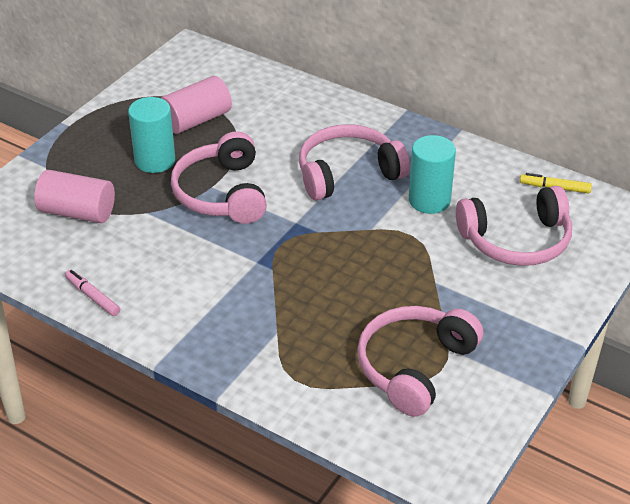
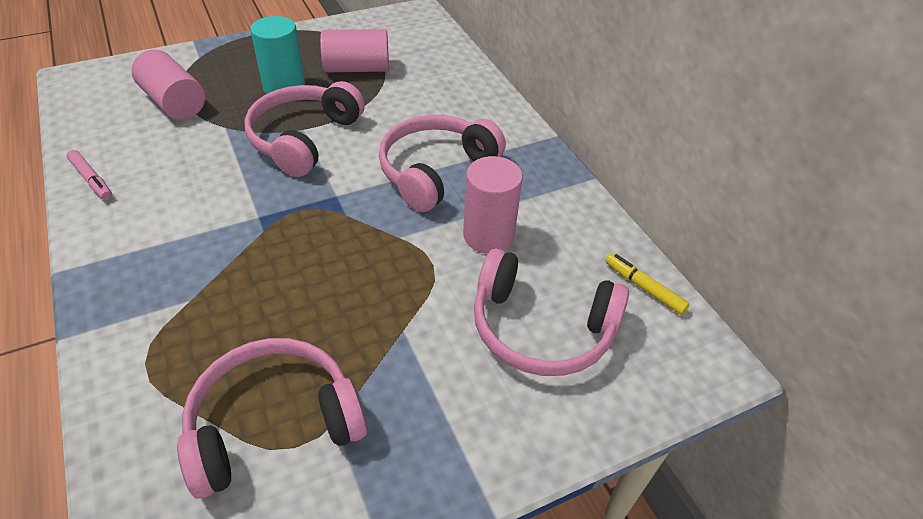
camera: 30 degrees right, 5 degrees up
pink marker [65,270,120,316] -> pink marker turned 150 degrees clockwise [67,150,112,200]
pink headphones [299,125,410,200] -> pink headphones turned 60 degrees counterclockwise [379,115,506,212]
turquoise cylinder [409,135,456,214] -> pink cylinder [463,156,523,254]

